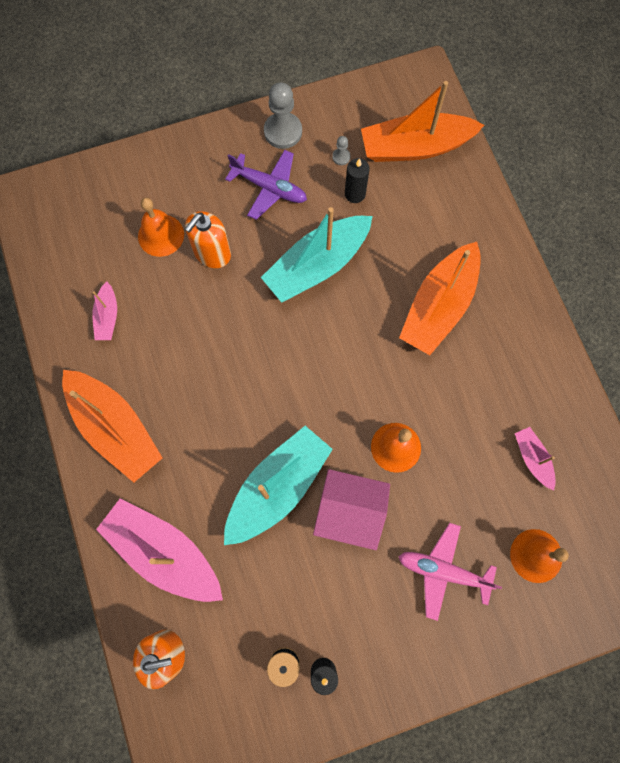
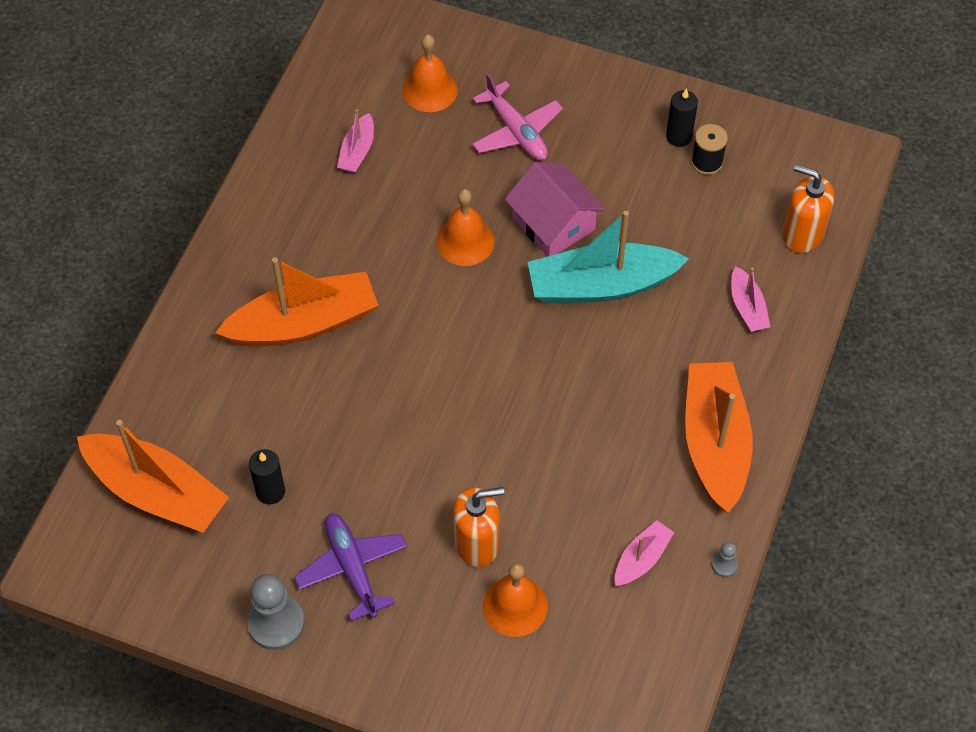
camera: 140 degrees left, 15 degrees down
pink boat [96,498,223,602] -> pink boat [731,266,771,332], size x0.48
turquoise boat [261,207,373,303] -> none
grey pawn [332,136,351,165] -> grey pawn moved to [712,542,738,577]

